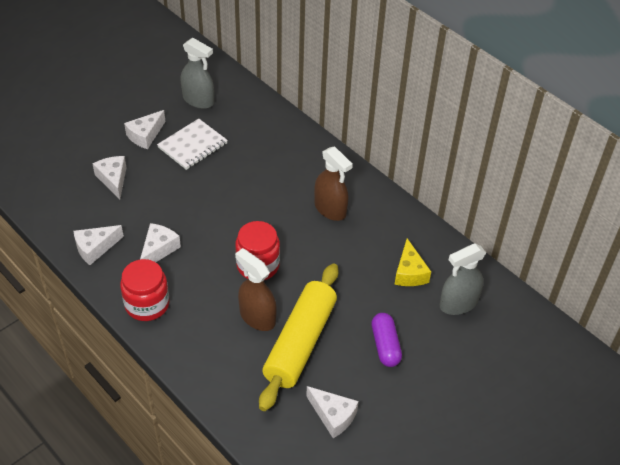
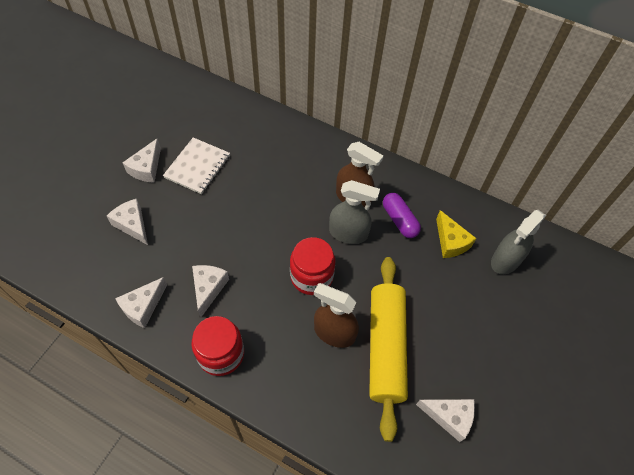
camera: 20 degrees left, 10 degrees up
grey spray bottle [180,38,214,109] -> grey spray bottle moved to [329,180,380,244]
purple capsule [371,313,402,367] -> purple capsule moved to [383,193,421,238]

